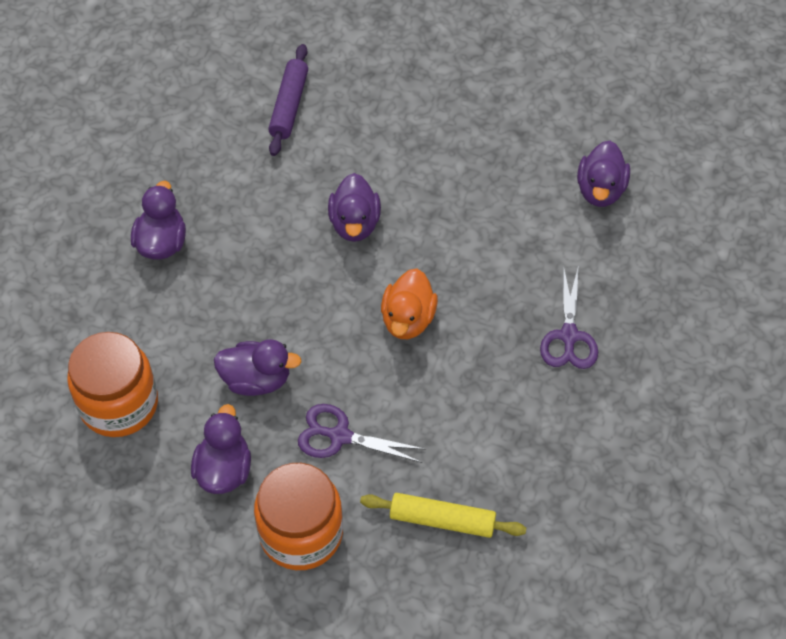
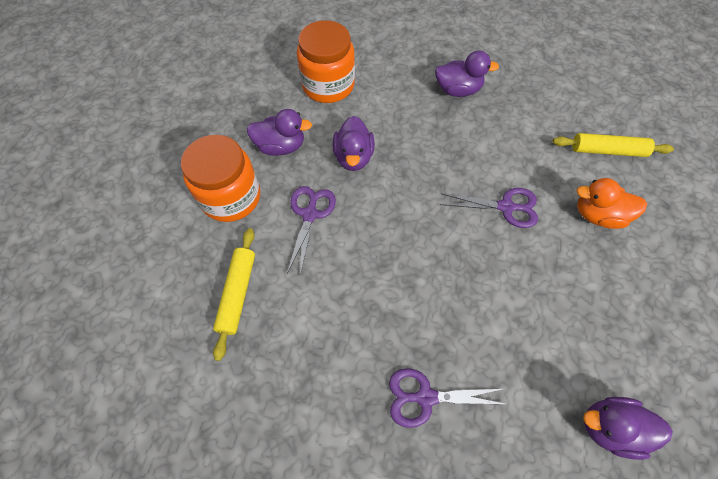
camera: 85 degrees right, 5 degrees up
purple rolling pin [268,44,308,156] -> yellow rolling pin [553,133,674,157]
purple duck [328,173,381,242] -> purple scissors [440,188,538,228]
orange duck [381,269,438,339] -> orange duck moved to [576,178,647,229]

